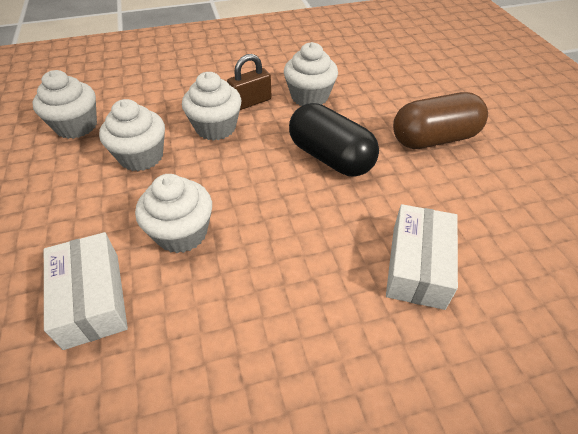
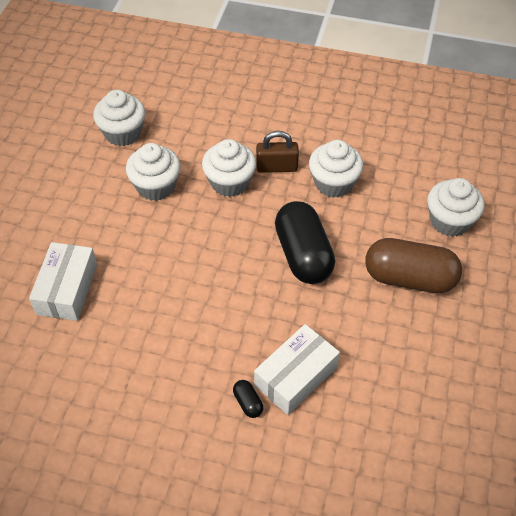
camera: 30 degrees right, 5 degrees up
white cupcake [135,174,212,253] -> white cupcake moved to [427,178,484,237]
none -> black capsule [233,380,263,418]

